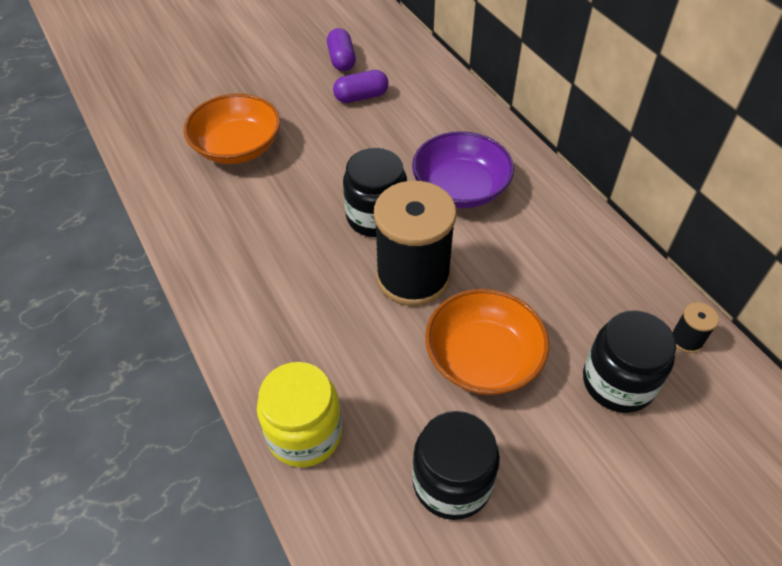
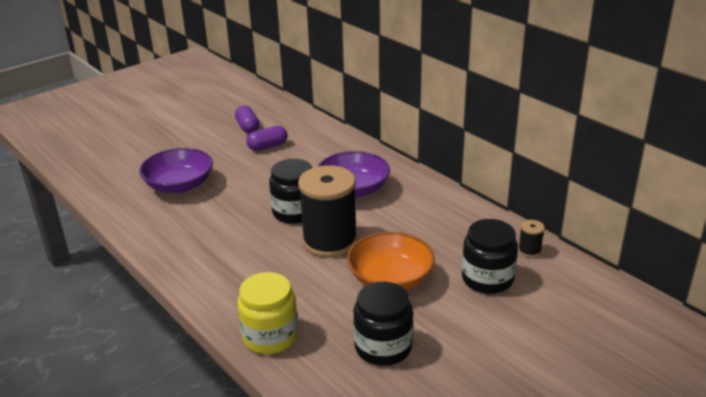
camera: 10 degrees left, 20 degrees down
orange bowl [184,94,280,164] -> purple bowl [139,148,213,193]

